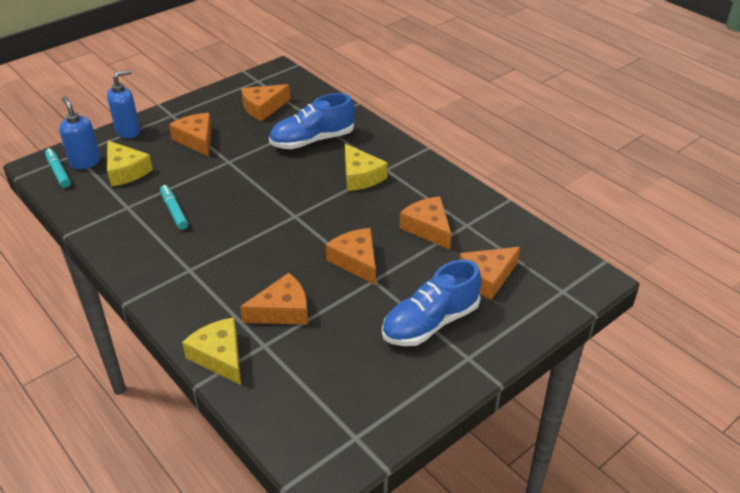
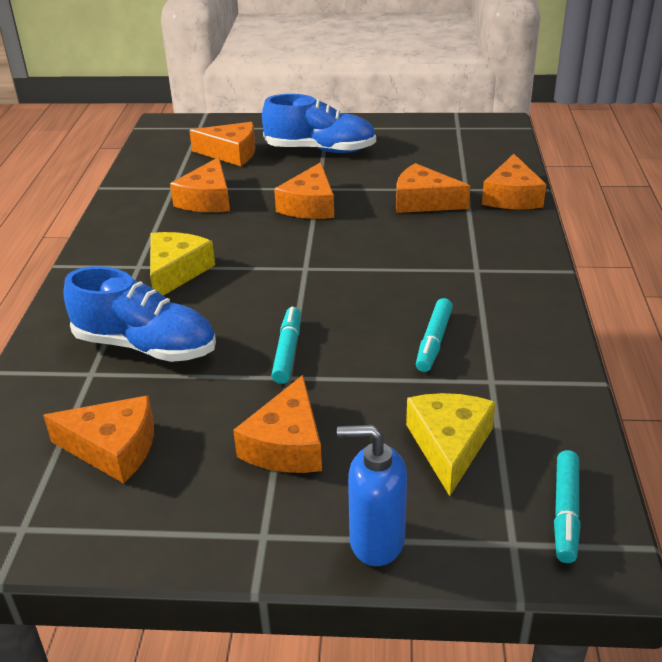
camera: 135 degrees left, 5 degrees down
blue soap dispenser [59,97,101,170] -> none
yellow cheese [182,317,241,385] -> orange cheese [482,154,546,209]
none -> turquoise marker [271,307,301,384]

